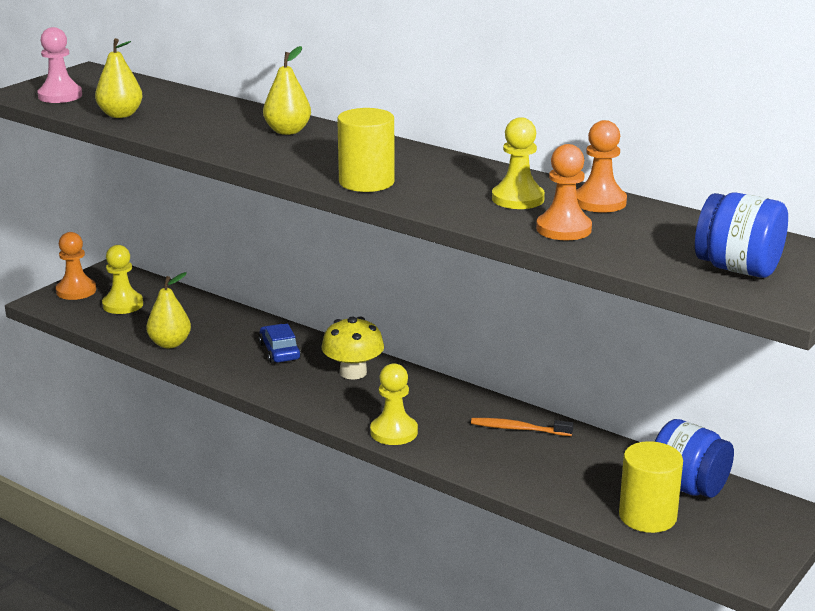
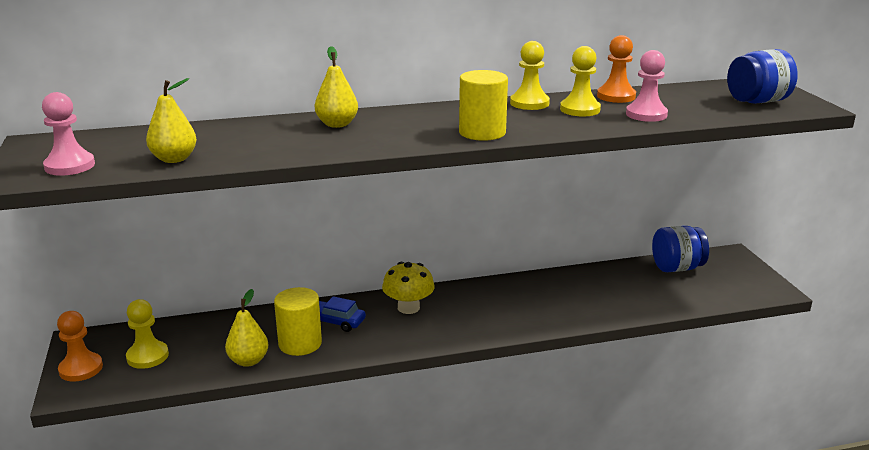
camera: 50 degrees left, 0 degrees up
yellow pawn [370,363,418,445] -> yellow pawn moved to [510,41,550,110]
orange toothbrush [471,418,573,436] -> none
orange pawn [536,144,592,240] -> pink pawn [626,50,668,122]
yellow cylinder [619,441,683,533] -> yellow cylinder moved to [274,287,322,356]

